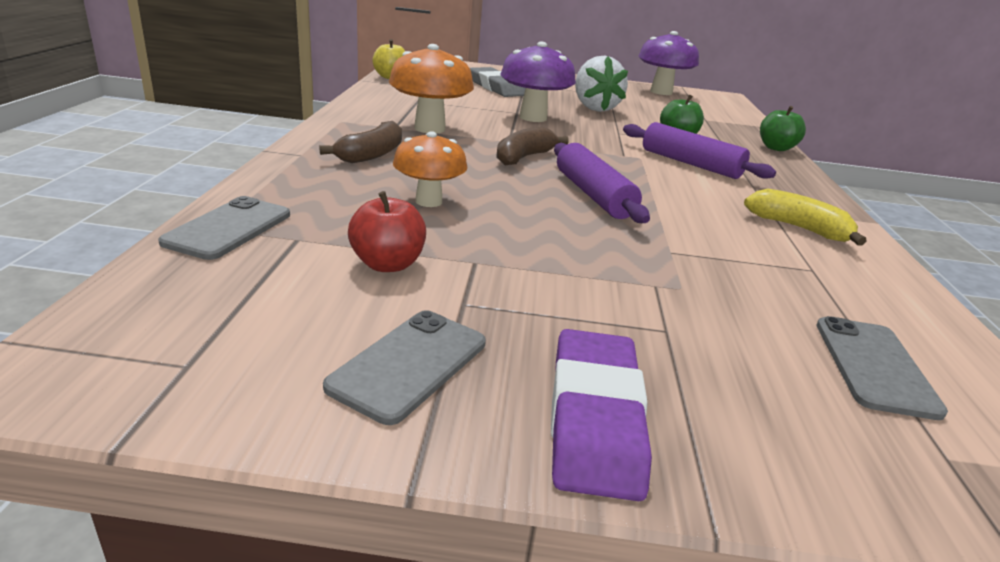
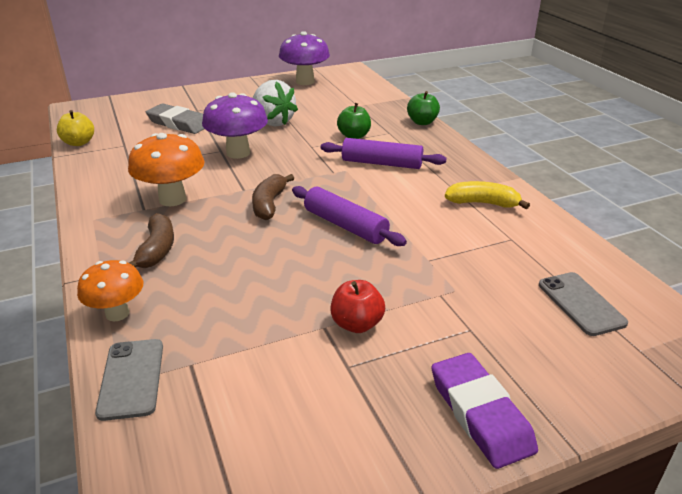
camera: 25 degrees left, 5 degrees up
grey phone [323,310,486,425] -> none
red apple [348,191,426,272] -> red apple moved to [330,280,385,333]
orange mushroom [393,131,467,207] -> orange mushroom moved to [77,260,143,321]

